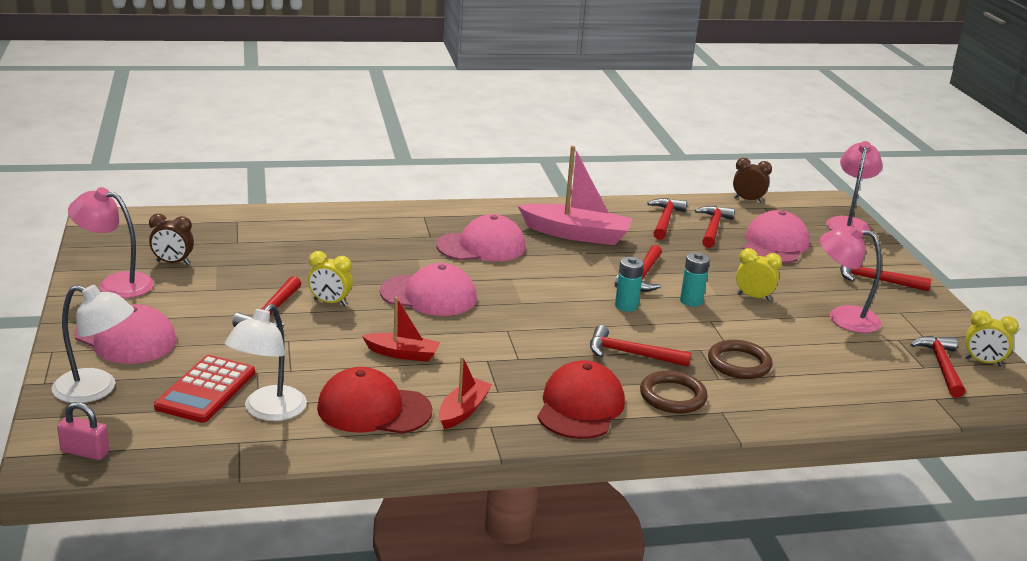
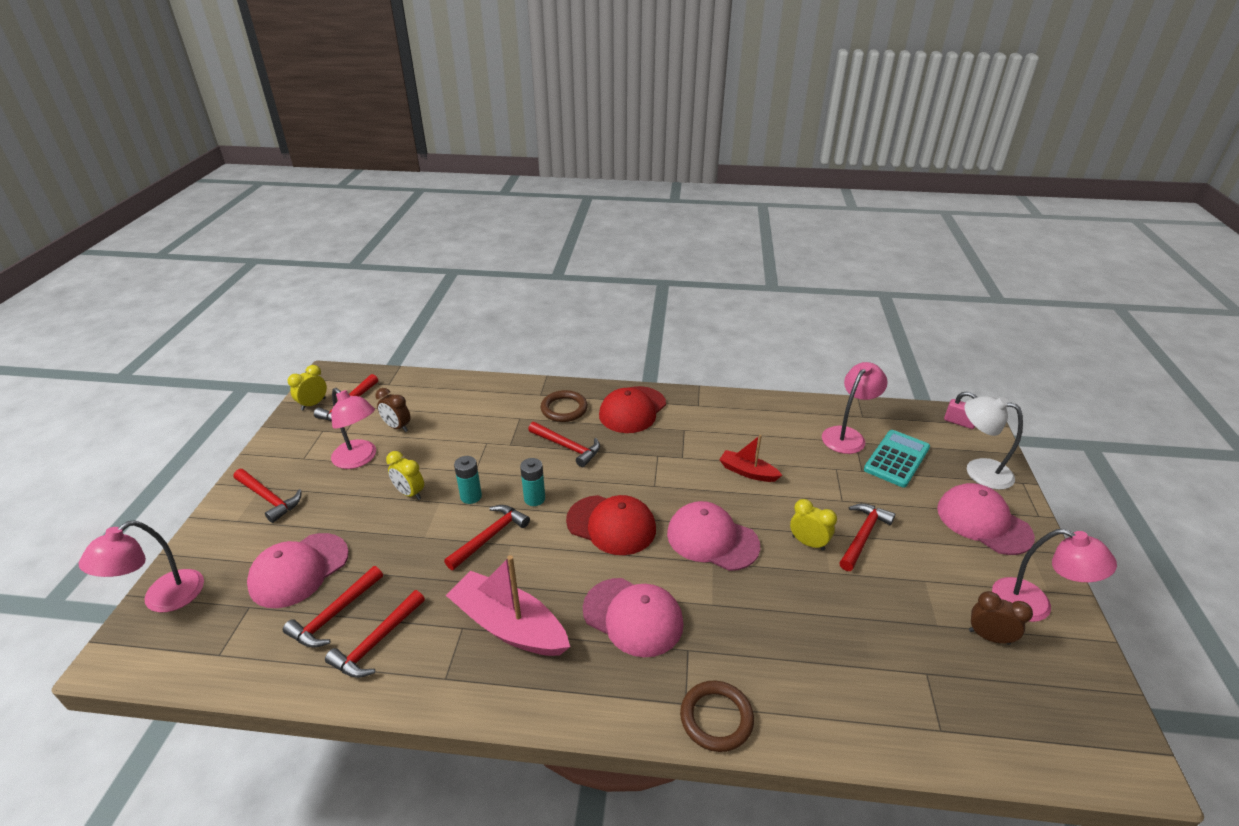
camera: 160 degrees left, 10 degrees up
red calculator [154,355,255,423] -> turquoise calculator [864,430,930,487]
white lamp [225,304,307,421] -> pink lamp [822,362,888,454]
red cap [317,367,432,434] -> red cap moved to [566,495,656,555]
pink cap [436,214,526,261] -> pink cap turned 150 degrees counterclockwise [583,578,684,657]
red boat [439,356,492,429] -> none
brown ring [708,340,773,379] -> brown ring moved to [680,681,754,752]
brown clock [733,158,772,203] -> brown clock moved to [376,388,410,432]
yellow clock [964,310,1019,367] -> yellow clock turned 90 degrees counterclockwise [287,365,327,410]

